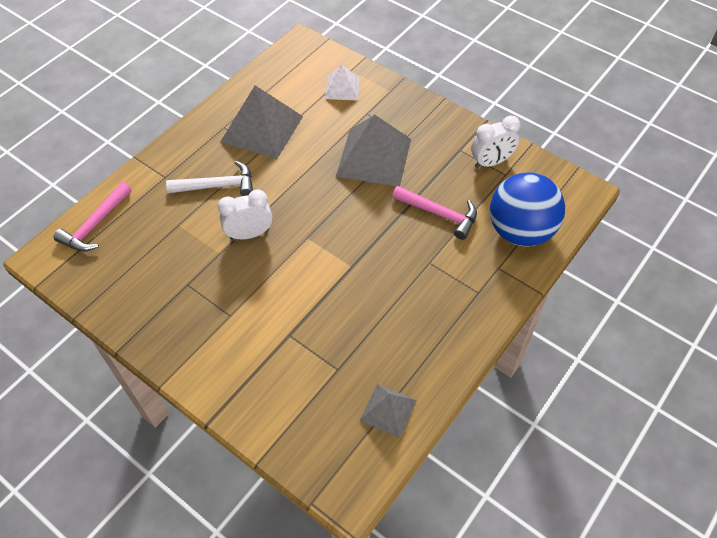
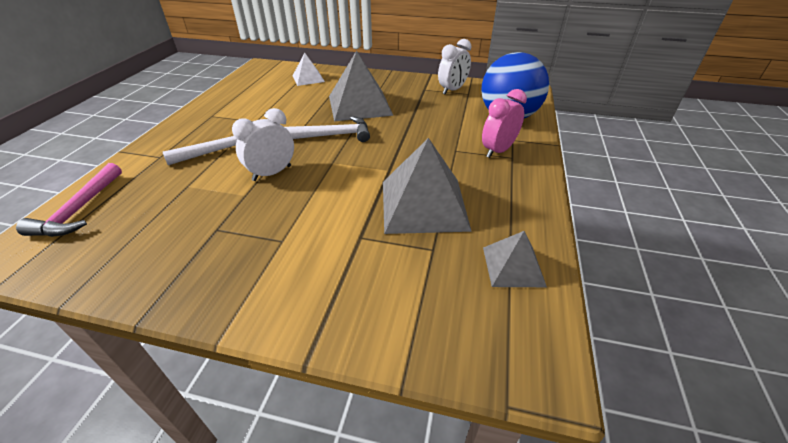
camera: 25 degrees left, 15 degrees down
grey pyramid [220,85,303,159] -> grey pyramid moved to [383,138,472,234]
pink hammer [392,186,477,240] -> none
none -> white hammer [285,116,370,142]
none -> pink clock [482,89,527,158]

